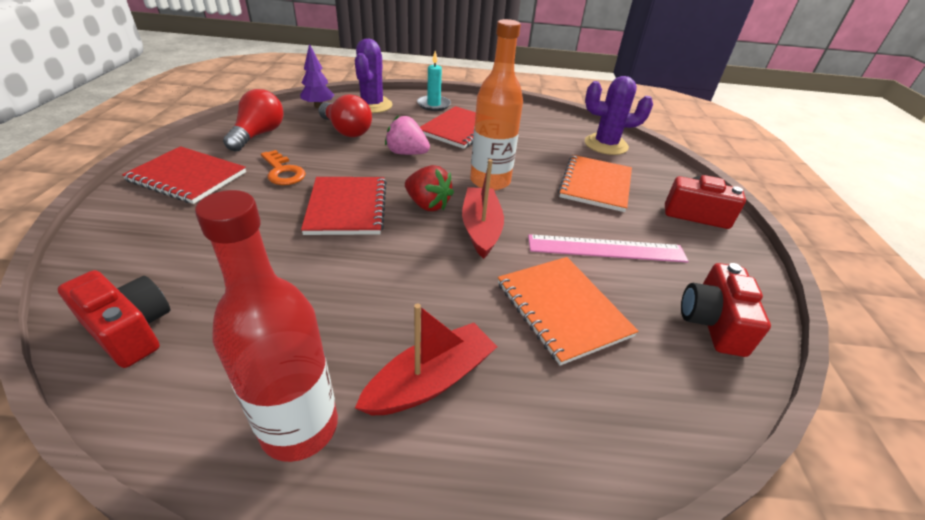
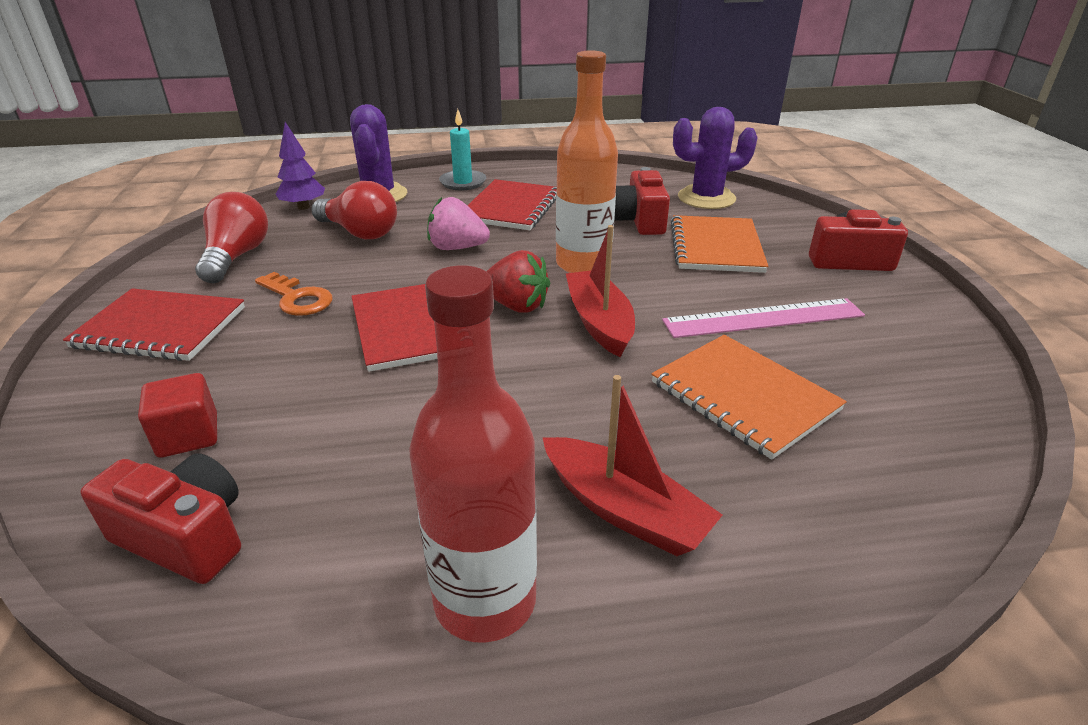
camera: 10 degrees left, 5 degrees down
red boat [355,303,498,415] -> red boat turned 90 degrees clockwise [543,375,723,556]
red camera [681,263,771,357] -> red camera moved to [614,167,670,235]
none -> red cube [138,373,217,458]

